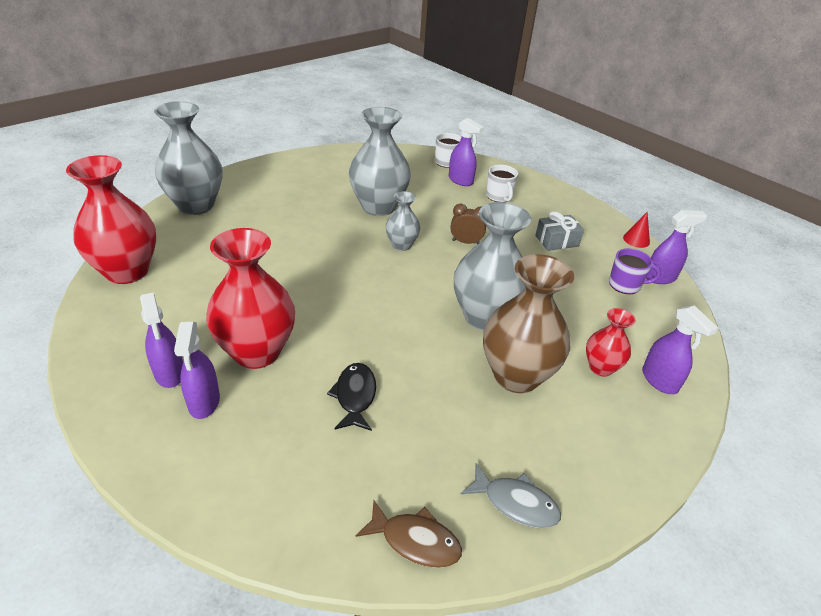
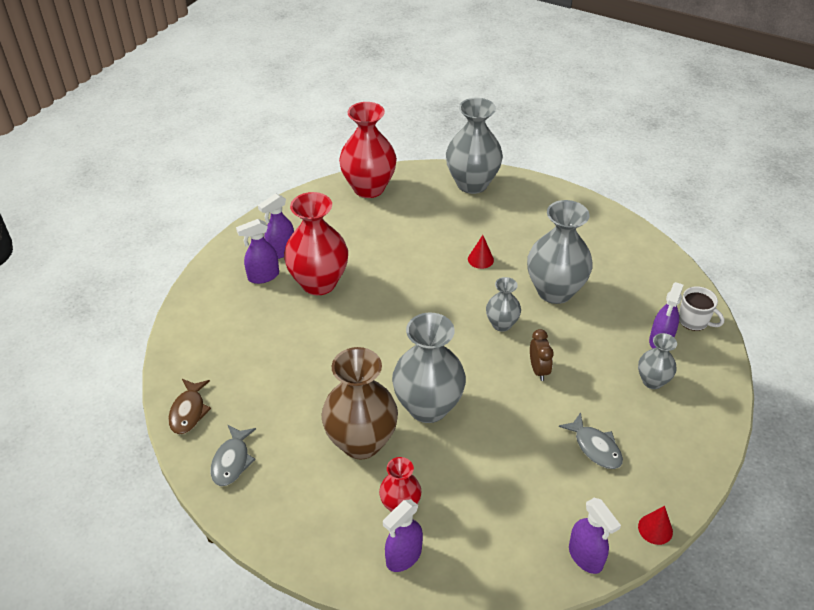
camera: 75 degrees right, 5 degrees up
black fish [327,363,376,431] -> none
white mug [486,165,518,202] -> grey vase [638,333,677,389]
grey gift [535,211,584,251] -> grey fish [559,412,623,469]
purple mug [609,248,661,294] -> none
none -> red cone [468,235,494,269]

